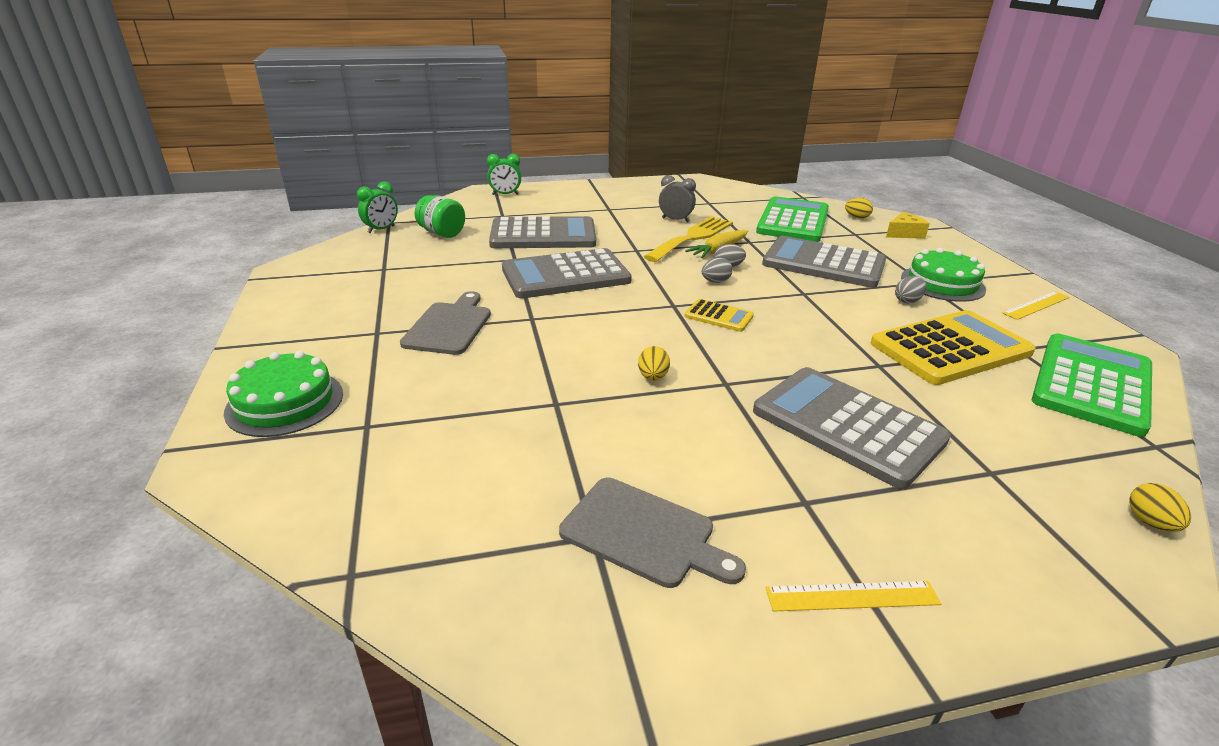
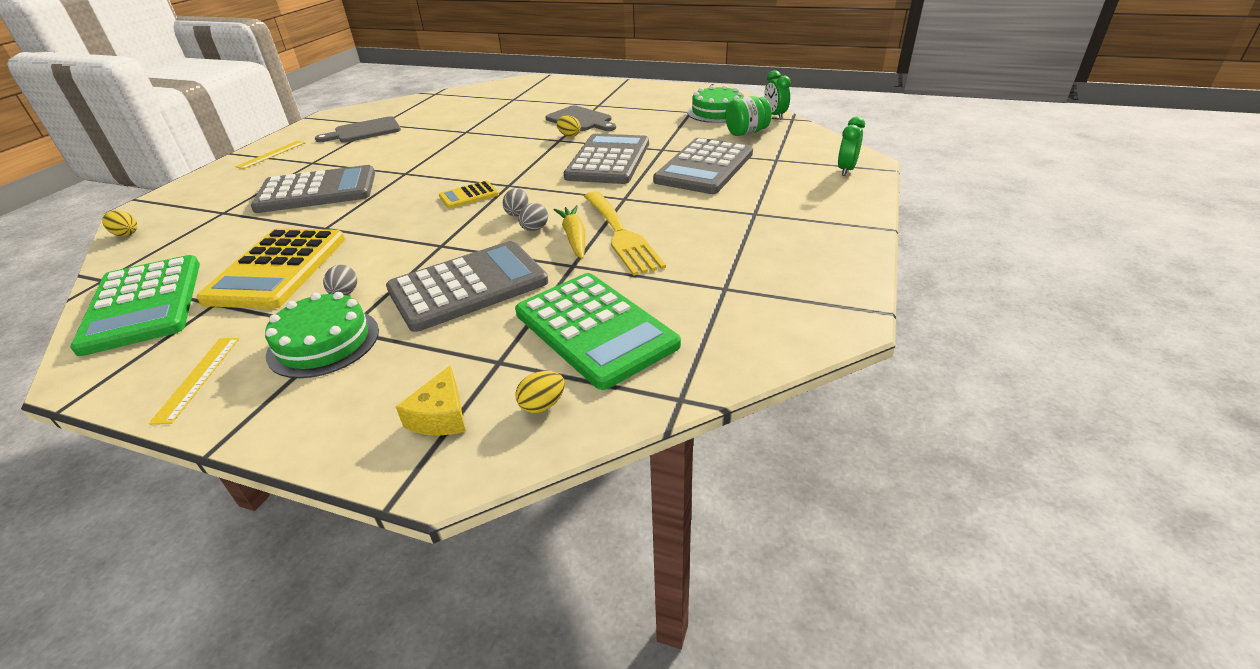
camera: 125 degrees right, 5 degrees up
green cake [224,351,343,437] -> green cake moved to [687,85,744,123]
yellow egg [638,346,670,381] -> yellow egg moved to [557,115,581,137]
grey clock [659,175,696,222] -> none

